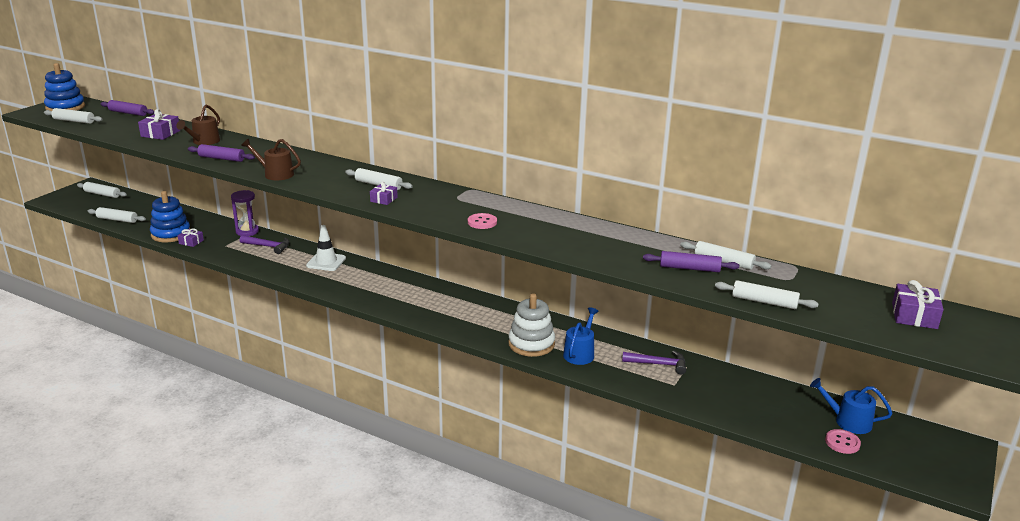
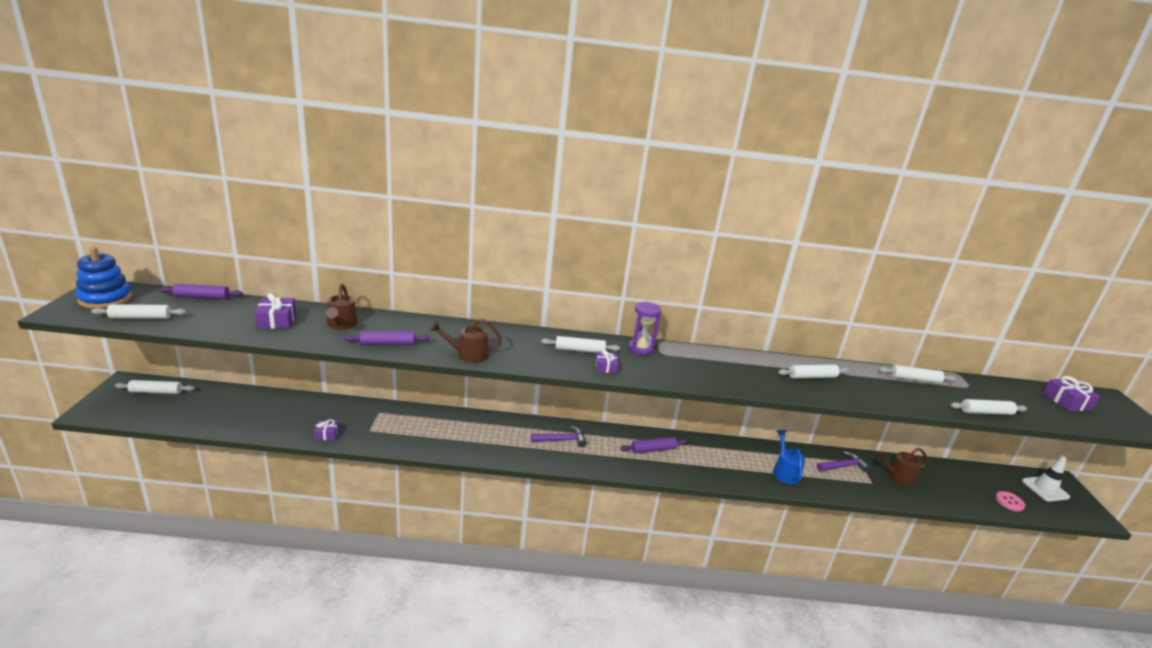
camera: 30 degrees left, 0 degrees up
white rolling pin [88,207,146,223] -> white rolling pin moved to [778,364,849,379]
blue stacking toy [150,191,190,242] -> none
purple hourglass [231,190,259,236] -> purple hourglass moved to [628,302,661,355]
purple hammer [239,235,290,254] -> purple hammer moved to [531,426,587,447]
white traffic cone [306,225,346,271] -> white traffic cone moved to [1022,456,1070,502]
pink button [468,213,497,229] -> none
white stacking toy [508,293,555,357] -> none
purple rolling pin [643,251,739,272] -> purple rolling pin moved to [620,437,688,453]
blue watering can [810,378,892,434] -> none
none -> brown watering can [877,448,928,486]

